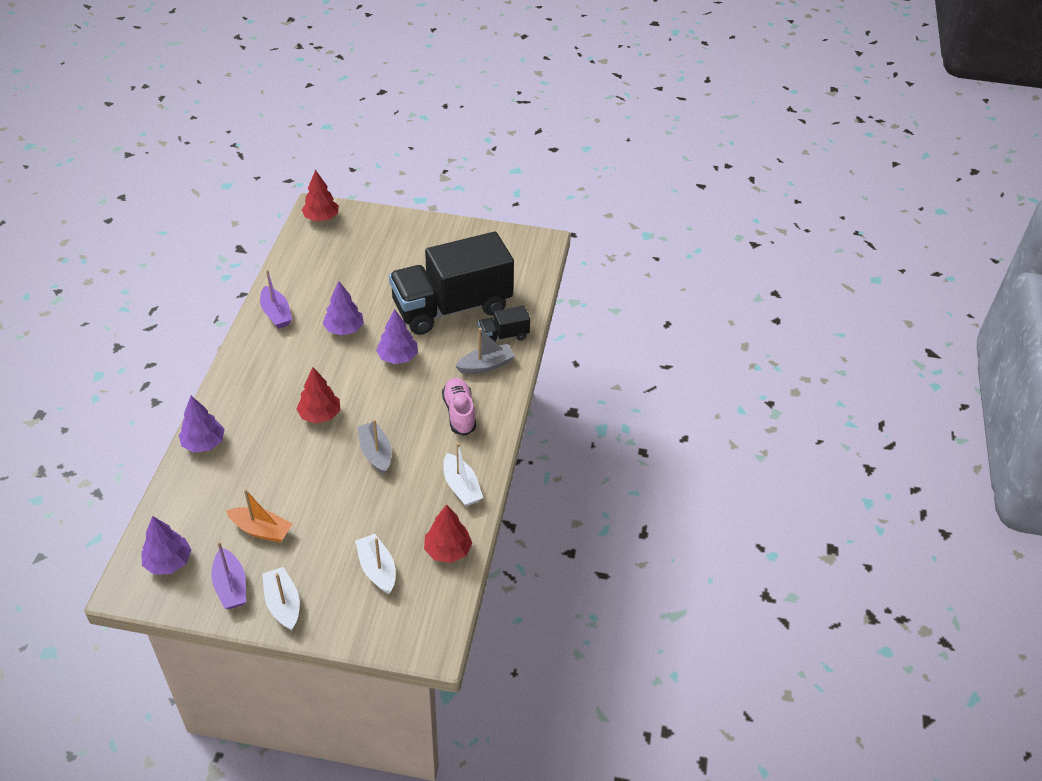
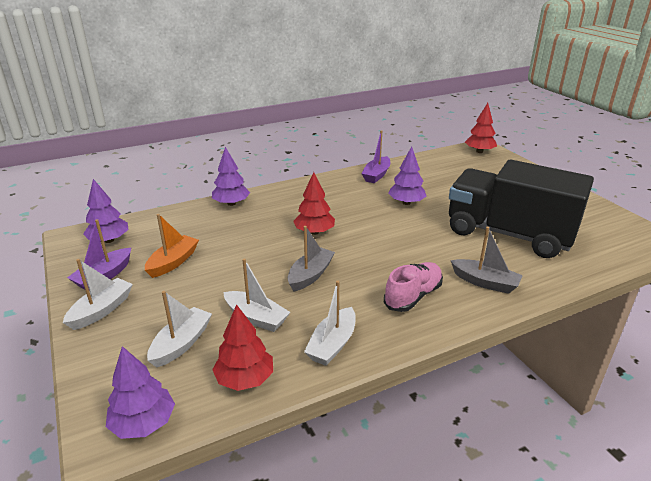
camera: 55 degrees right, 15 degrees down
orange boat [226,489,292,543] -> orange boat turned 135 degrees counterclockwise [145,214,199,278]
purple tree [376,309,418,364] -> purple tree moved to [106,346,175,439]
black truck [478,305,530,342] -> none
none -> white boat [224,258,290,332]

